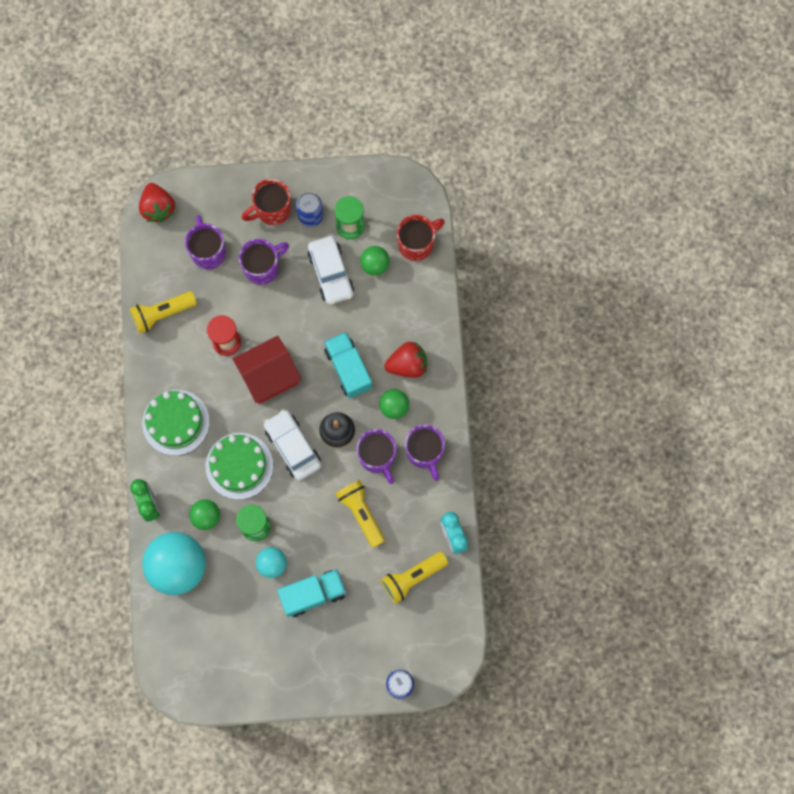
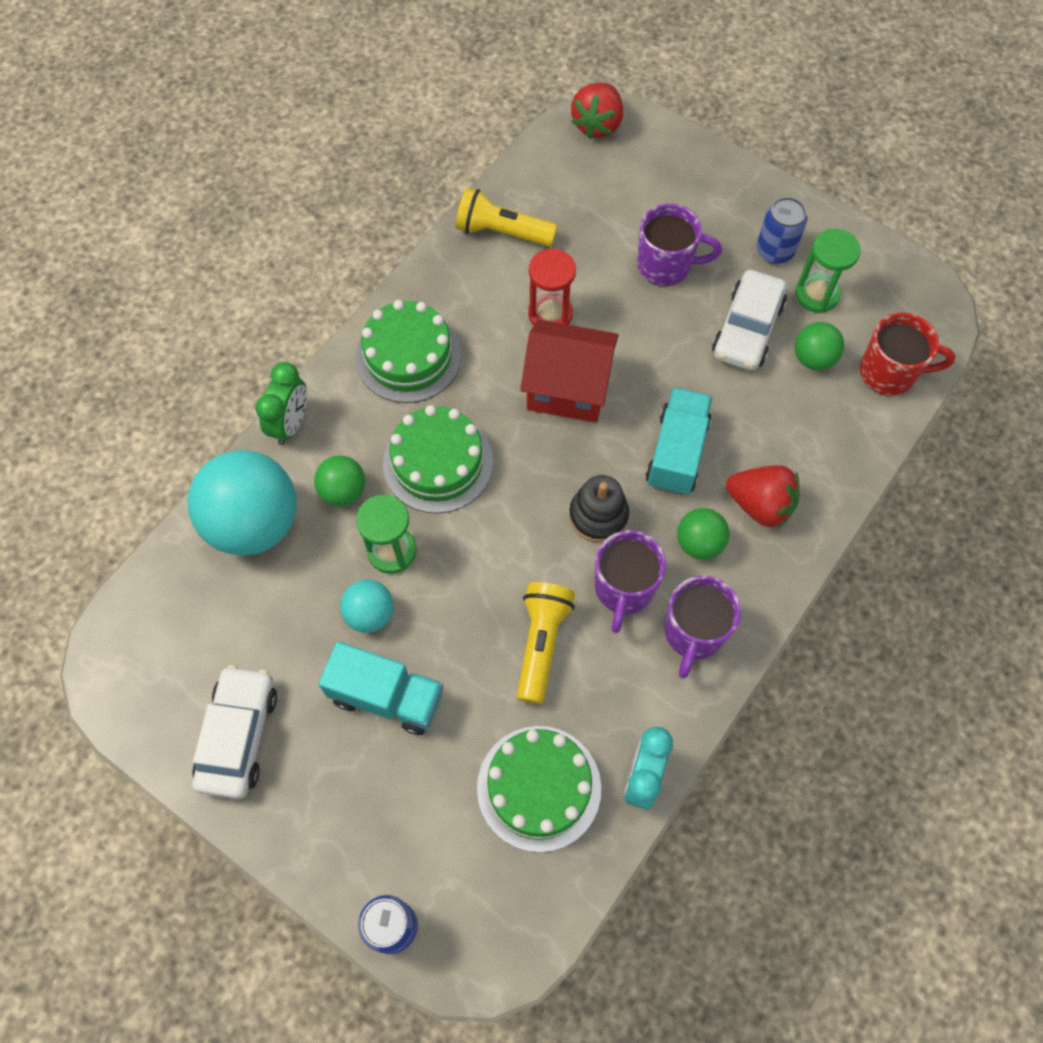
camera: 40 degrees right, 10 degrees down
purple mug [185,215,226,270] -> none
red mug [242,178,291,225] -> none
white car [264,409,321,481] -> white car moved to [192,665,277,799]
yellow flashlight [381,552,448,604] -> green cake [477,726,601,853]

